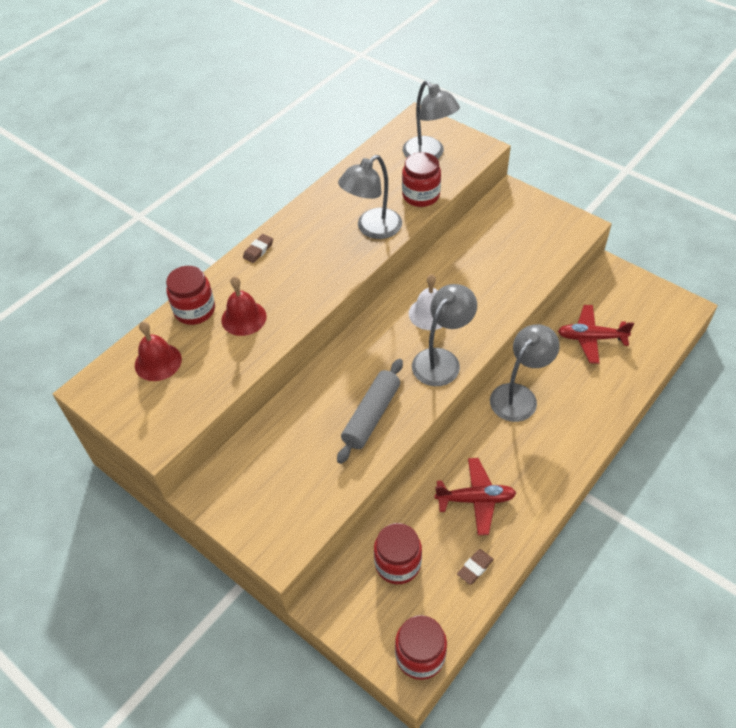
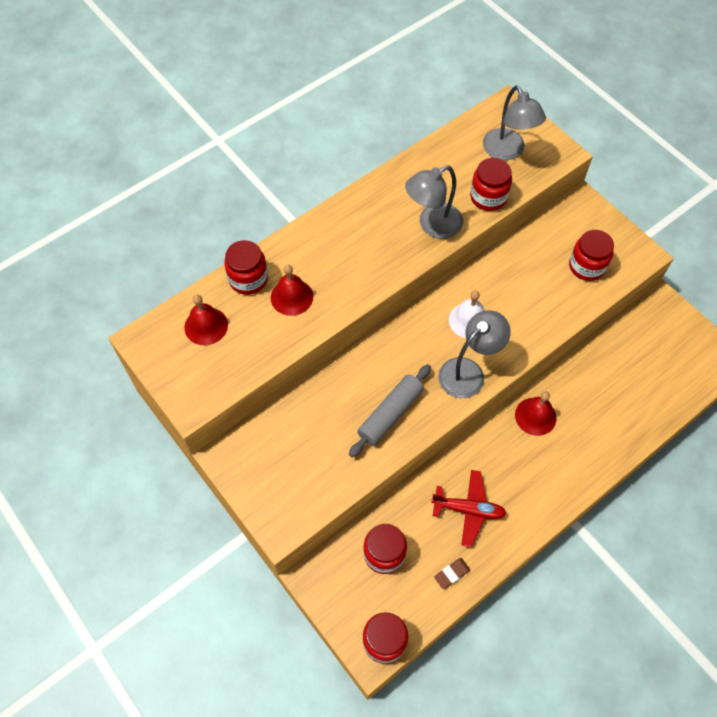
camera: 10 degrees right, 10 degrees up
brown eraser [243,234,273,263] -> none
grey lamp [490,324,560,422] -> red bell [515,392,556,436]
red plane [558,305,634,364] -> none
none -> red jar [569,230,614,281]

